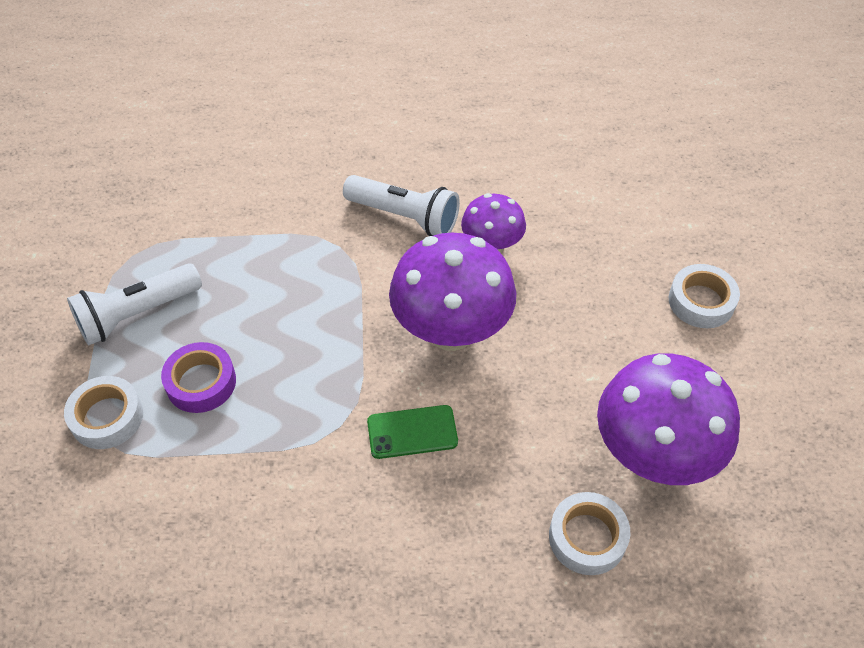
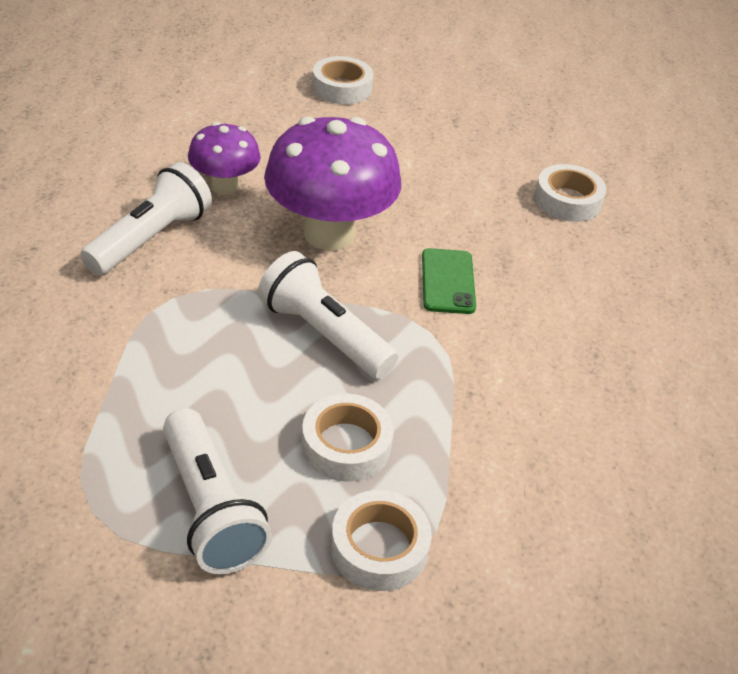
camera: 85 degrees left, 10 degrees down
purple tape [161,342,236,413] -> white tape [301,394,394,482]
purple mushroom [597,353,740,485] -> none
none -> white flashlight [258,251,398,379]

